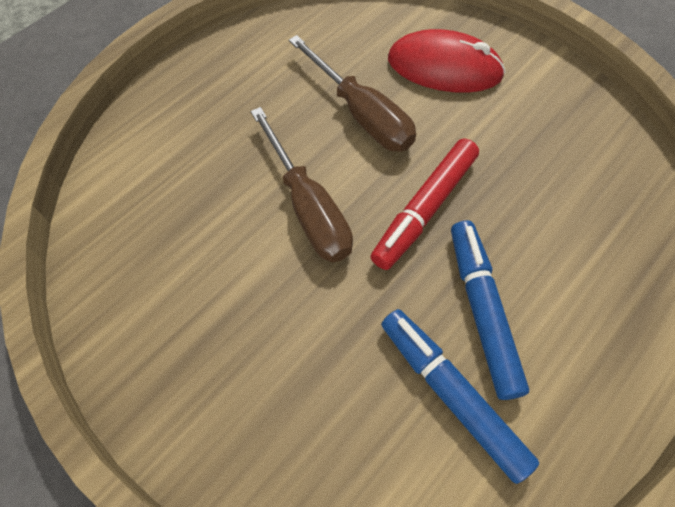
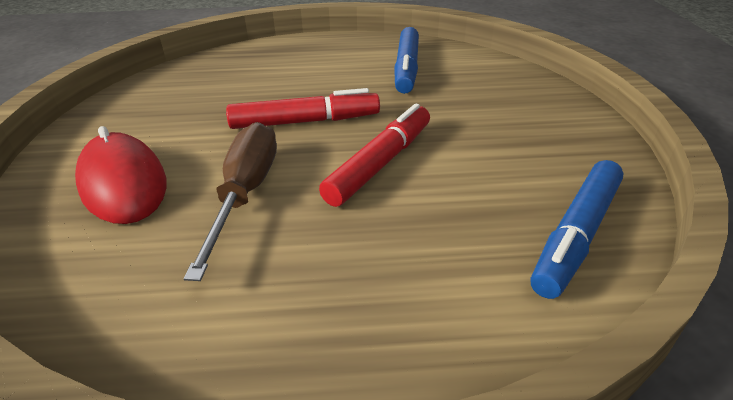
camera: 135 degrees left, 25 degrees down
brown screwdriver [251,107,353,262] -> red marker [319,104,430,207]
blue marker [451,220,529,400] -> blue marker moved to [531,160,624,299]

